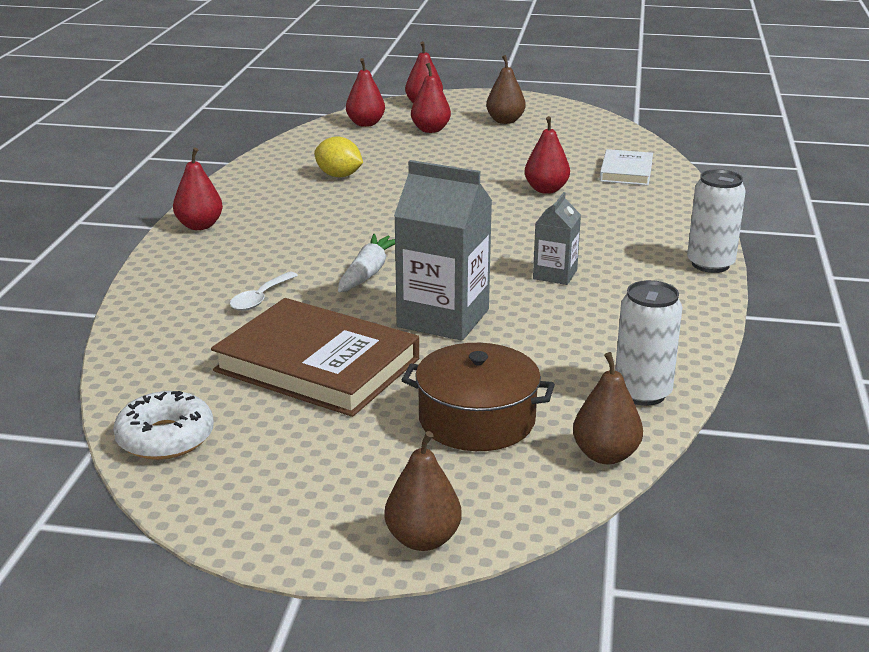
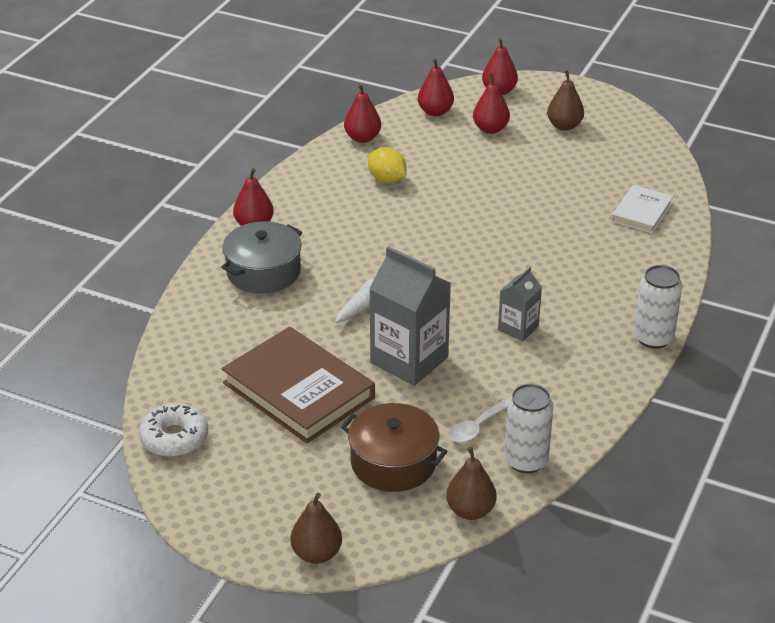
camera: 15 degrees right, 10 degrees up
white spoon [230,272,298,311] -> white spoon moved to [450,399,508,443]
red pear [525,116,570,194] -> red pear moved to [344,84,381,143]
none -> grey pot [221,221,302,294]

